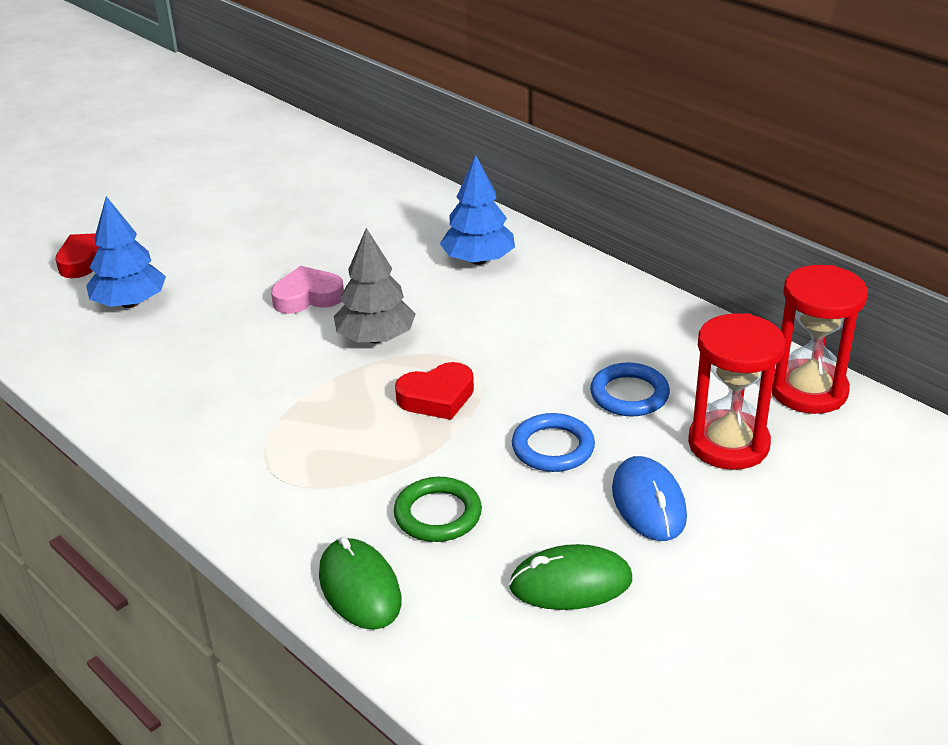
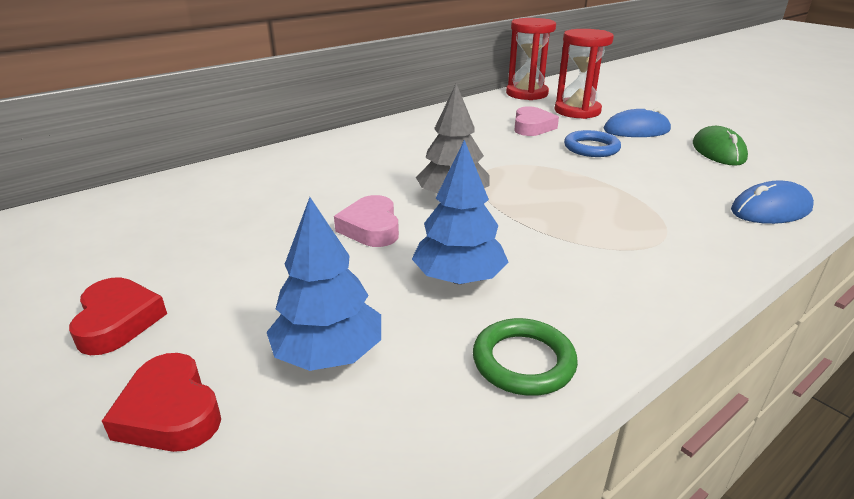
camera: 85 degrees left, 5 degrees down
green mouse [319,537,401,630] -> blue mouse [731,181,814,224]
green ring [394,477,482,542] -> green ring moved to [473,318,578,396]
red heart [395,362,474,420] -> red heart moved to [69,277,167,355]
blue tree [440,155,515,265] -> blue tree moved to [412,140,508,284]
blue ring [590,363,670,417] -> pink heart [514,106,559,136]

